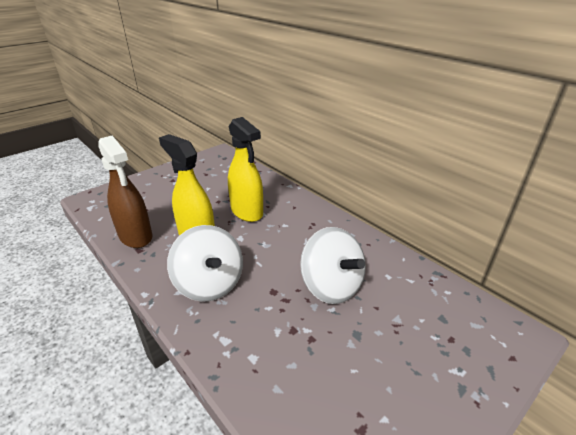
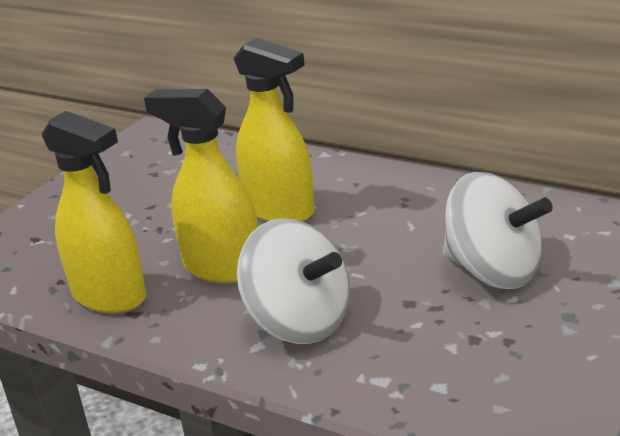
camera: 15 degrees left, 5 degrees down
brown spray bottle [98,136,152,248] -> yellow spray bottle [42,111,146,313]

